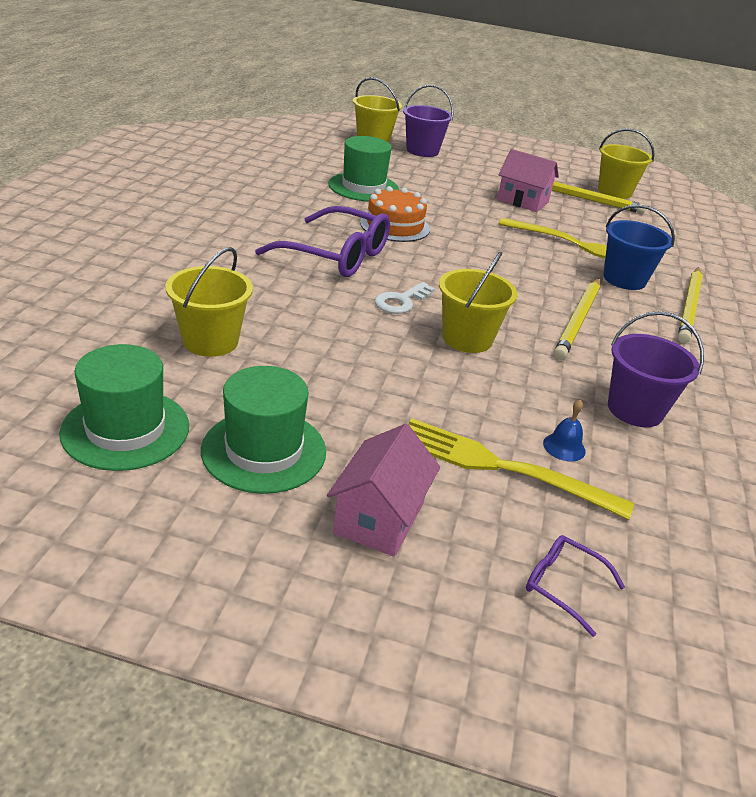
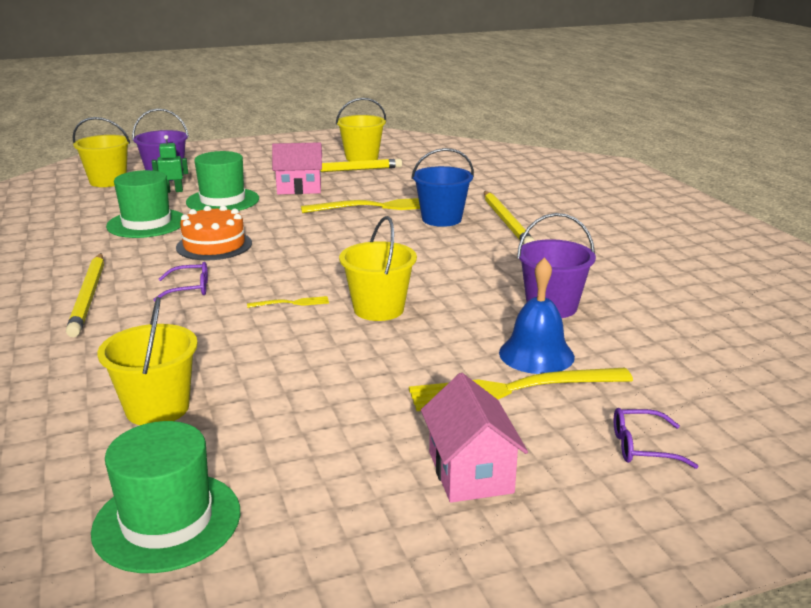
camera: 30 degrees left, 10 degrees down
green hat [201,366,326,494] -> green hat moved to [186,151,259,211]
purple glasses [255,206,390,277] -> purple glasses [153,262,208,301], size x0.47
white key [374,282,435,314] -> yellow fork [247,296,329,308]
blue bell [543,400,586,461] -> blue bell [499,257,575,374], size x1.89
yellow pencil [554,278,600,360] -> yellow pencil moved to [66,253,104,337]
none -> green robot [152,135,188,193]

